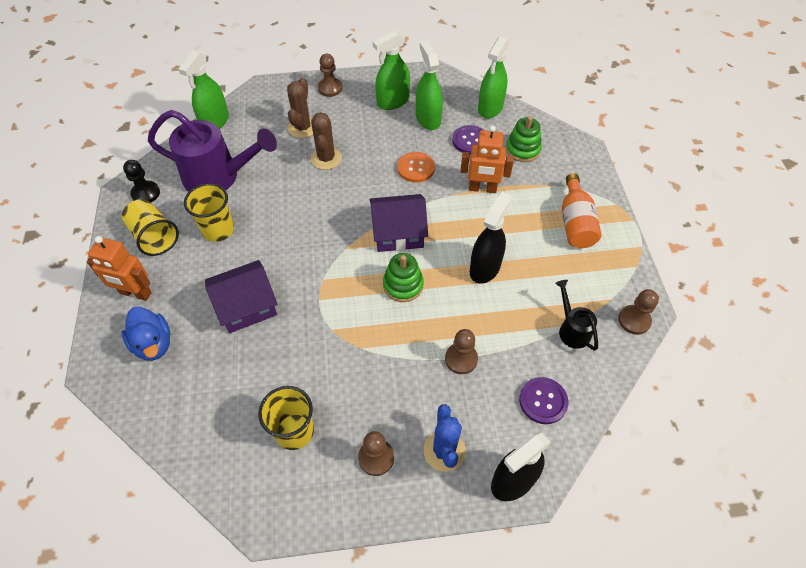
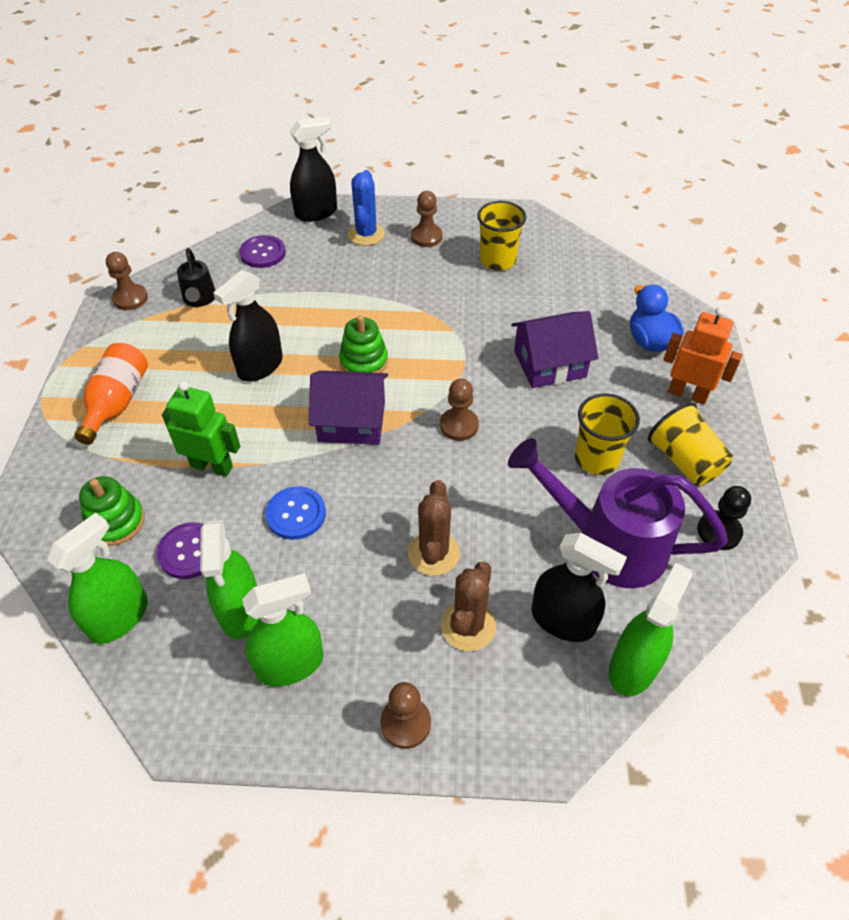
camera: 170 degrees left, 5 degrees down
orange button [397,152,435,182] -> blue button [265,486,326,540]
brown pawn [445,329,478,374] -> brown pawn moved to [440,379,479,441]
orange robot [460,125,514,193] -> green robot [162,381,240,477]
none -> black spray bottle [532,533,627,642]

